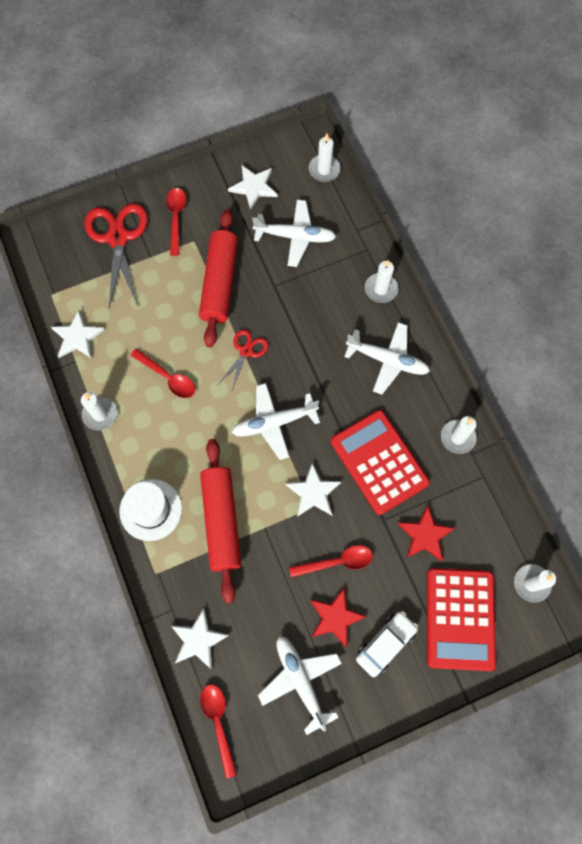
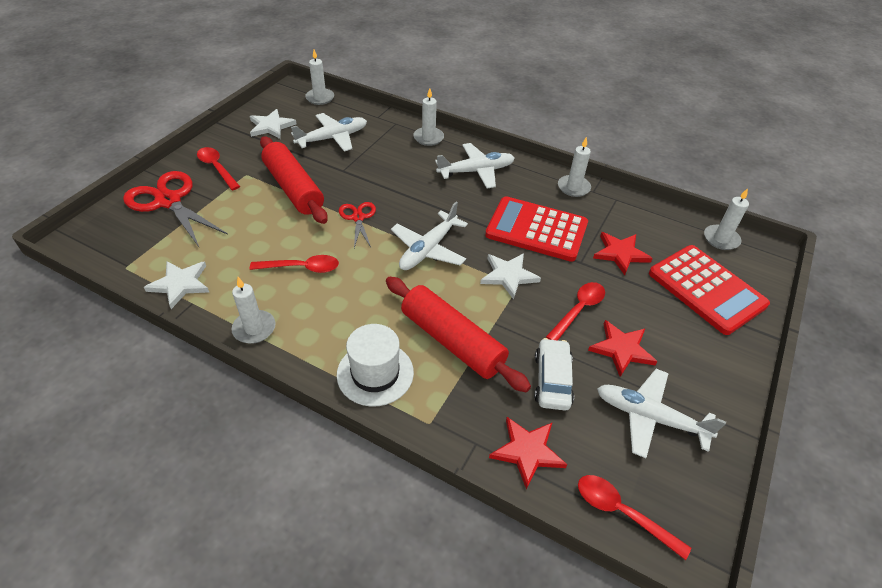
camera: 40 degrees left, 25 degrees down
white star [171,609,229,670] -> red star [489,417,567,490]
white car [356,611,418,677] -> white car moved to [534,338,574,410]

